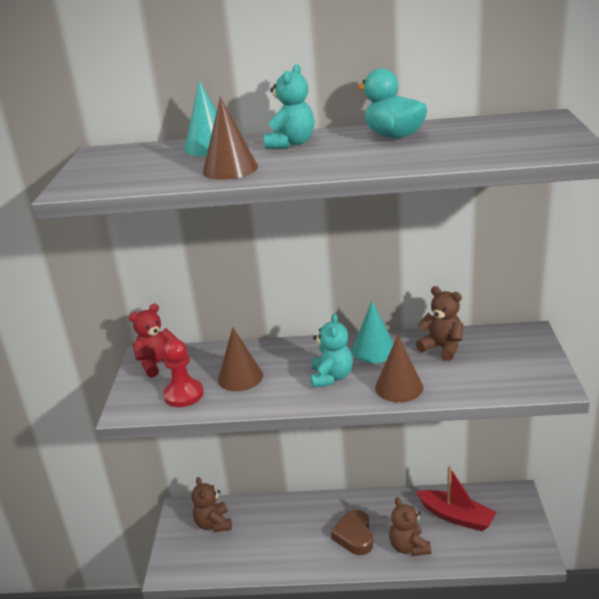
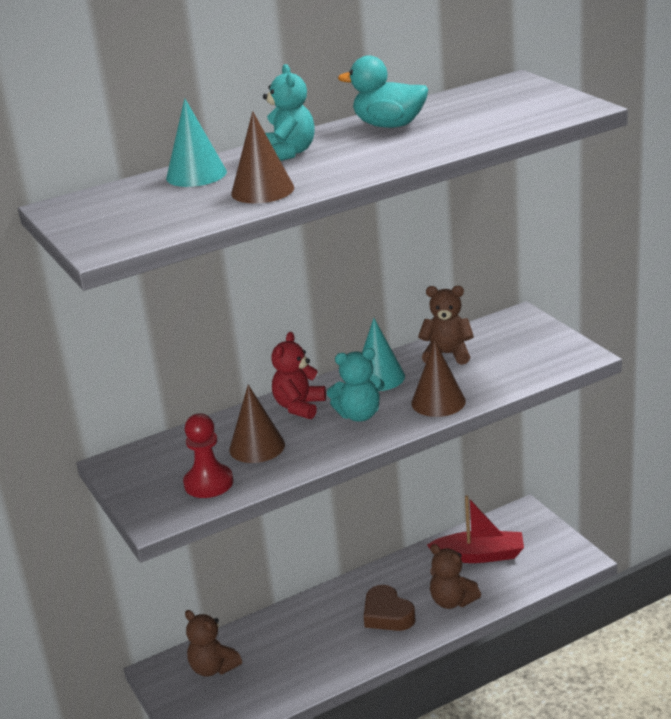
camera: 30 degrees left, 0 degrees up
red teddy bear [129,304,177,378] -> red teddy bear moved to [271,332,326,419]
turquoise teddy bear [310,313,353,388] -> turquoise teddy bear turned 105 degrees clockwise [327,348,385,422]

